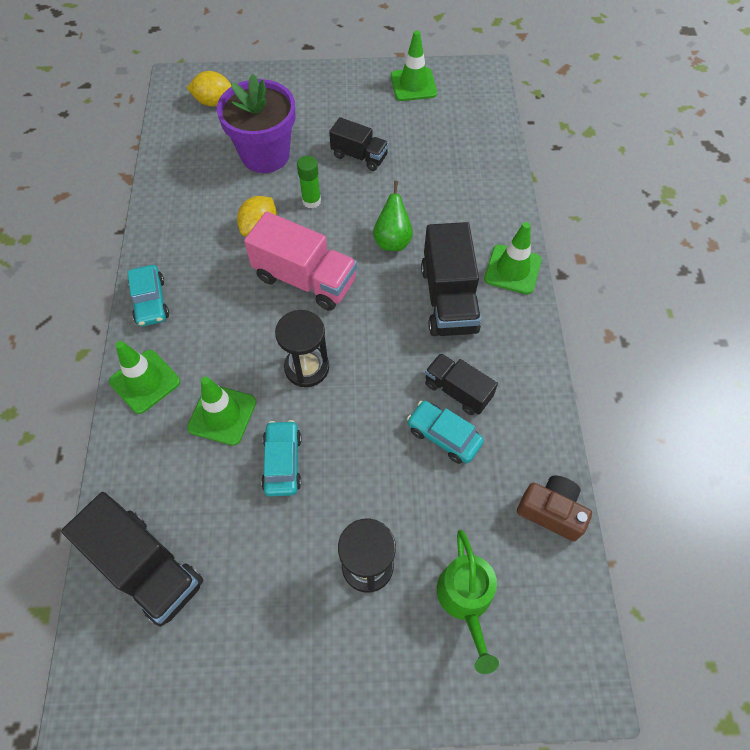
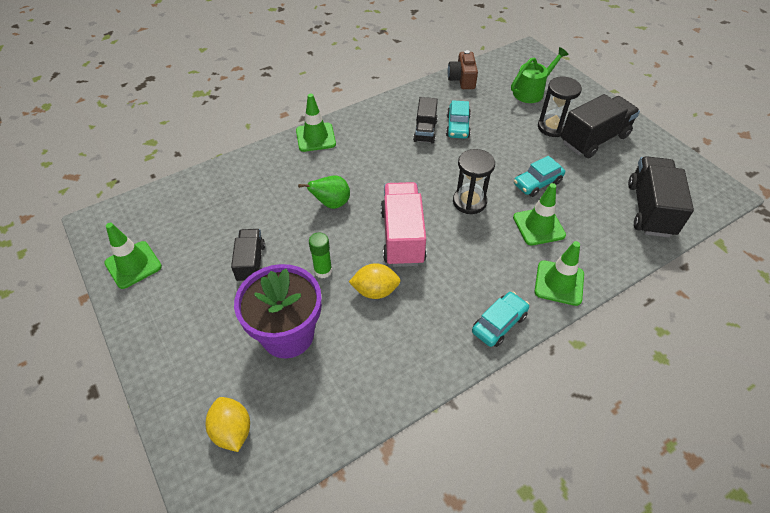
camera: 120 degrees left, 10 degrees down
black truck [421,222,481,336] -> black truck moved to [561,94,640,158]

